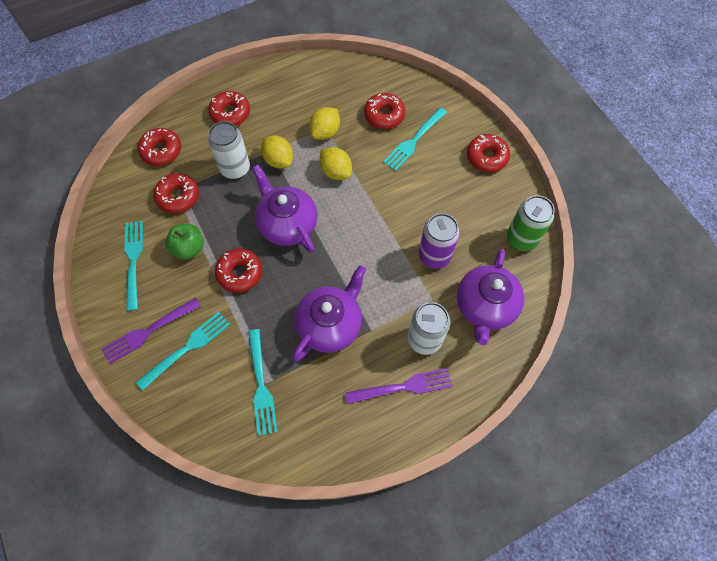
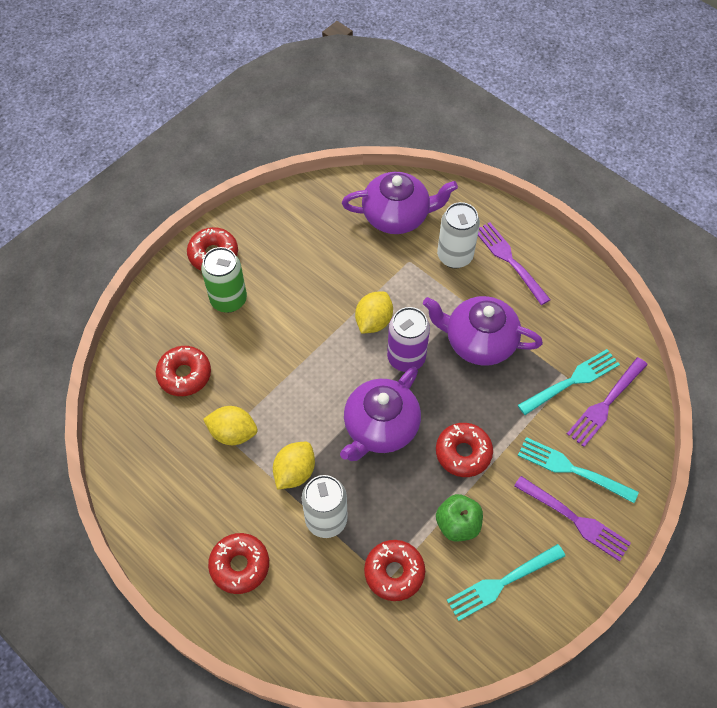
camera: 110 degrees left, 5 degrees down
red donut [137,128,181,166] -> none
yellow lemon [319,147,352,180] -> yellow lemon moved to [355,291,393,334]
turquoise fork [383,107,447,171] -> none
purple can [419,213,460,269] -> purple can moved to [387,307,430,372]
green can [507,195,555,251] -> green can moved to [201,247,247,313]
none -> purple fork [567,357,648,447]

